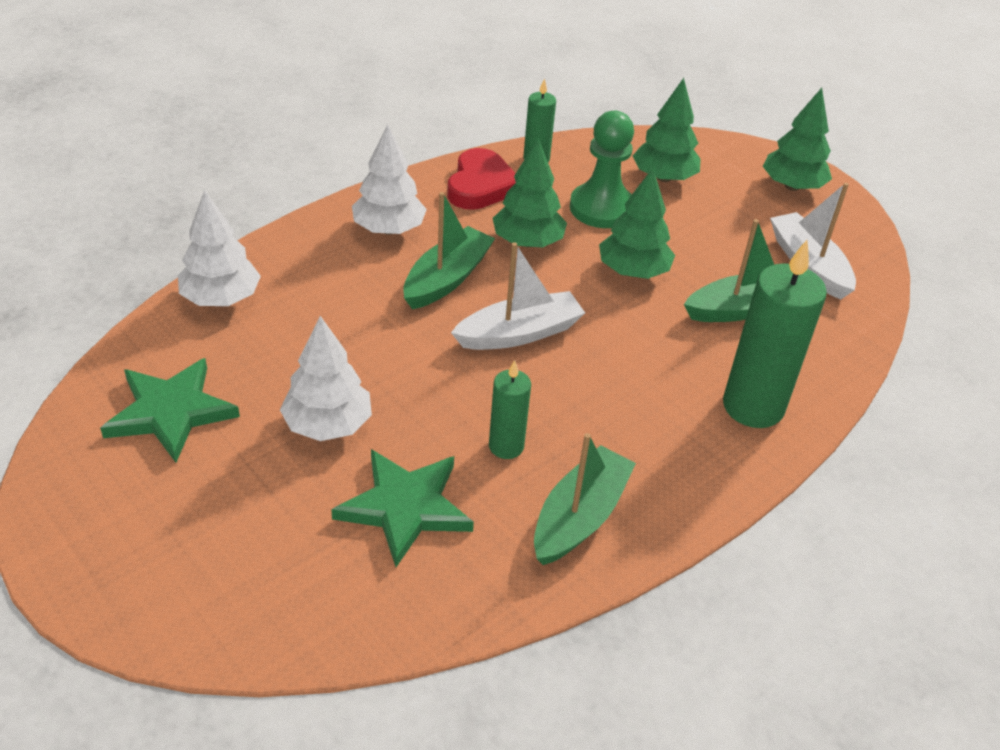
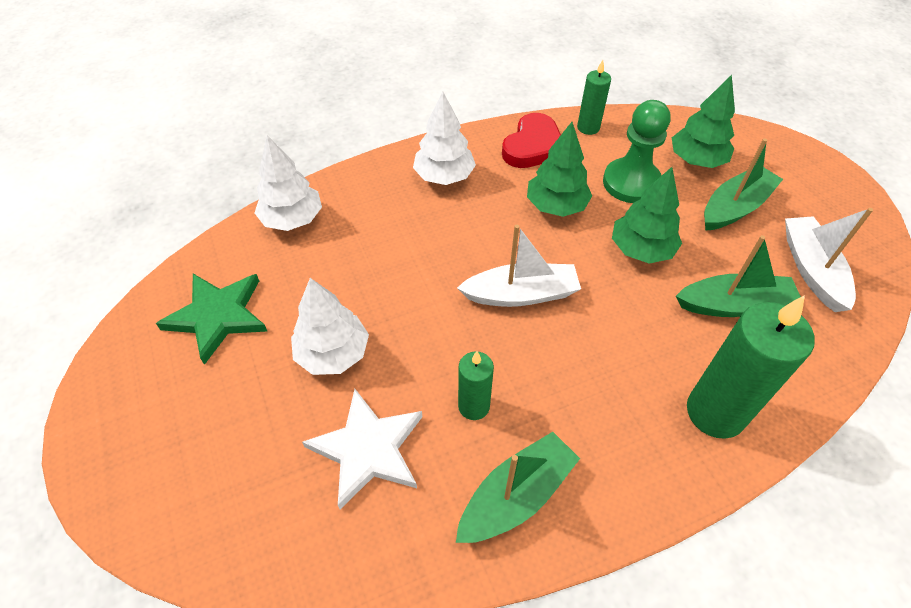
camera: 20 degrees right, 10 degrees up
green star [331,449,474,567] -> white star [302,389,422,509]
green boat [403,192,495,309] -> green boat moved to [704,138,783,231]
green tree [763,88,832,191] -> none

